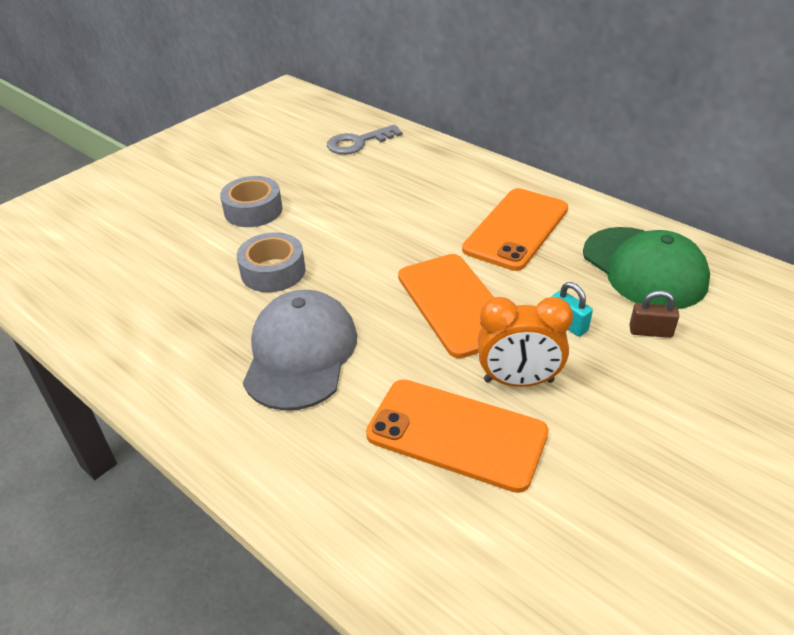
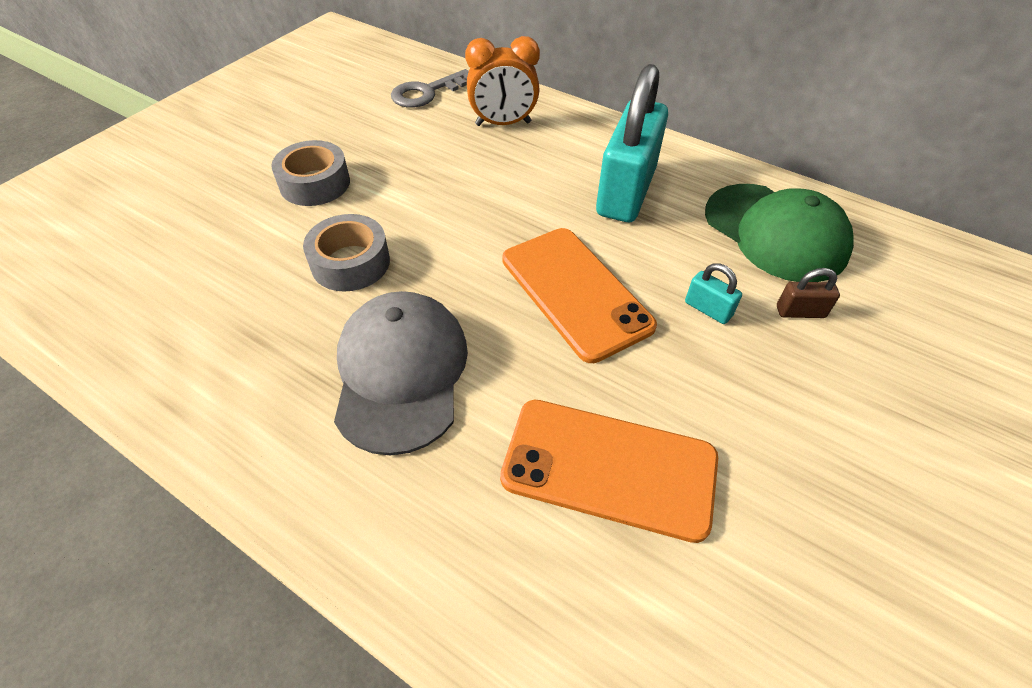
camera: 10 degrees left, 10 degrees up
orange phone [462,188,568,271] -> turquoise padlock [596,64,668,222]
orange clock [478,297,573,387] -> orange clock moved to [465,36,540,126]

